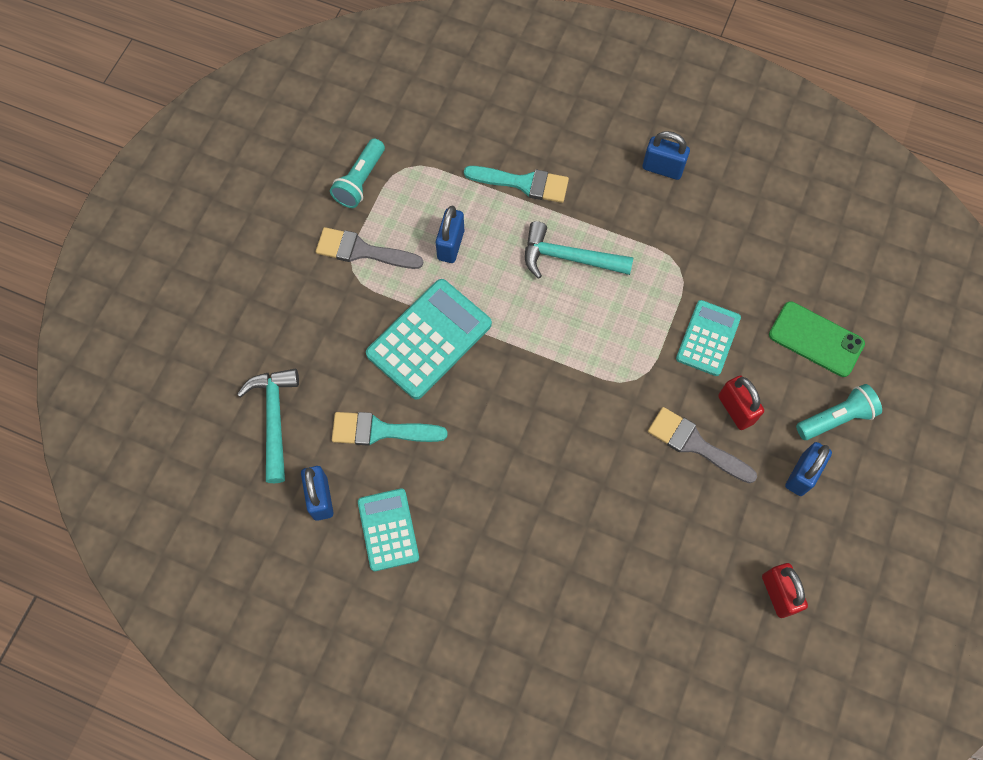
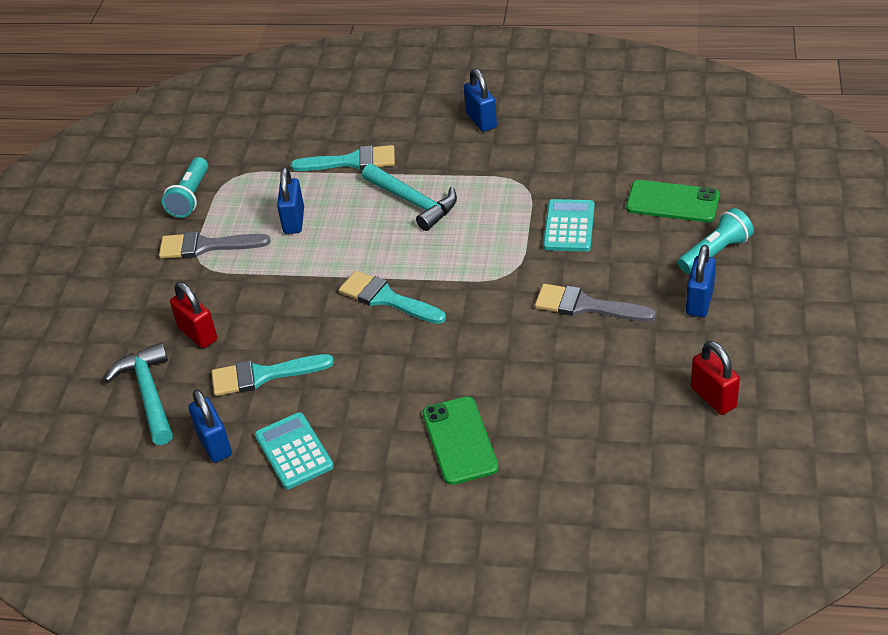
camera: 10 degrees left, 25 degrees down
turquoise calculator [366,279,492,399] -> none
turquoise hammer [525,221,634,279] -> turquoise hammer turned 135 degrees counterclockwise [362,164,457,231]
blue padlock [643,131,690,180] -> blue padlock turned 60 degrees clockwise [464,68,497,132]
red padlock [718,375,764,430] -> red padlock moved to [170,282,217,348]
none -> turquoise brush [339,271,446,324]
none -> green phone [422,396,499,485]

